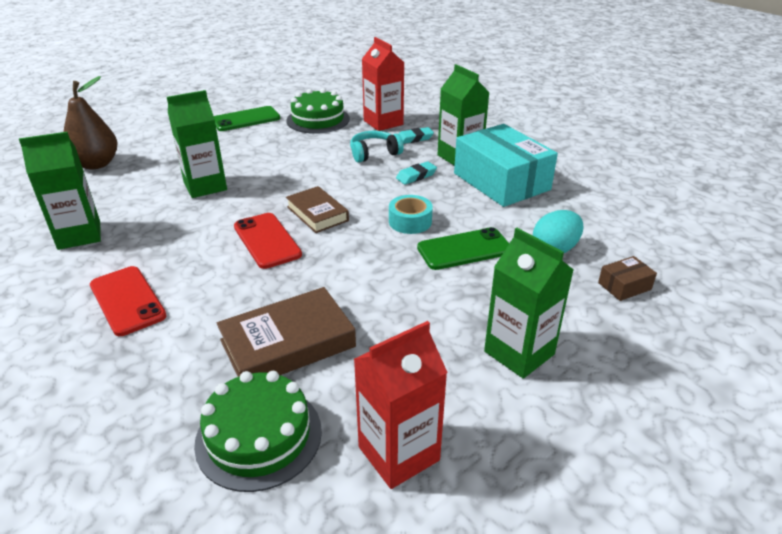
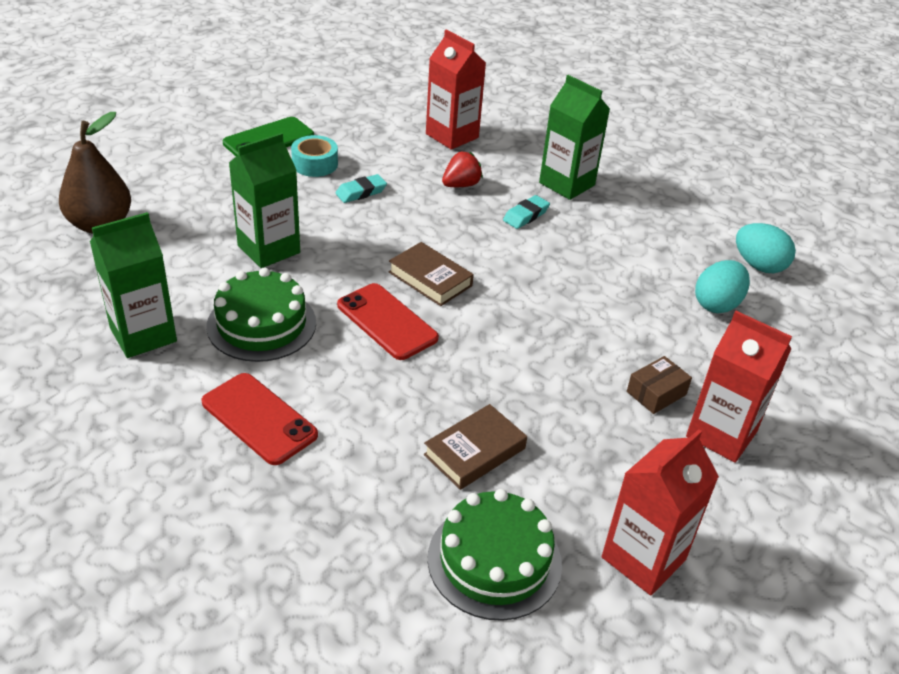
camera: 15 degrees left, 5 degrees up
brown book [217,287,356,377] -> brown book [424,404,527,490], size x0.66
green cake [286,88,350,134] -> green cake moved to [206,268,316,362]
turquoise headphones [350,131,404,163] -> red strawberry [442,152,483,187]
turquoise tape [389,195,433,234] -> turquoise tape moved to [291,135,338,177]
turquoise eraser [399,127,434,144] -> turquoise eraser moved to [336,174,387,203]
green phone [417,227,509,270] -> none
turquoise box [454,124,558,207] -> none
green carton [484,228,574,379] -> red carton [686,311,792,463]
brown box [598,256,657,301] -> brown box moved to [627,356,692,414]
none -> turquoise egg [736,223,796,273]

